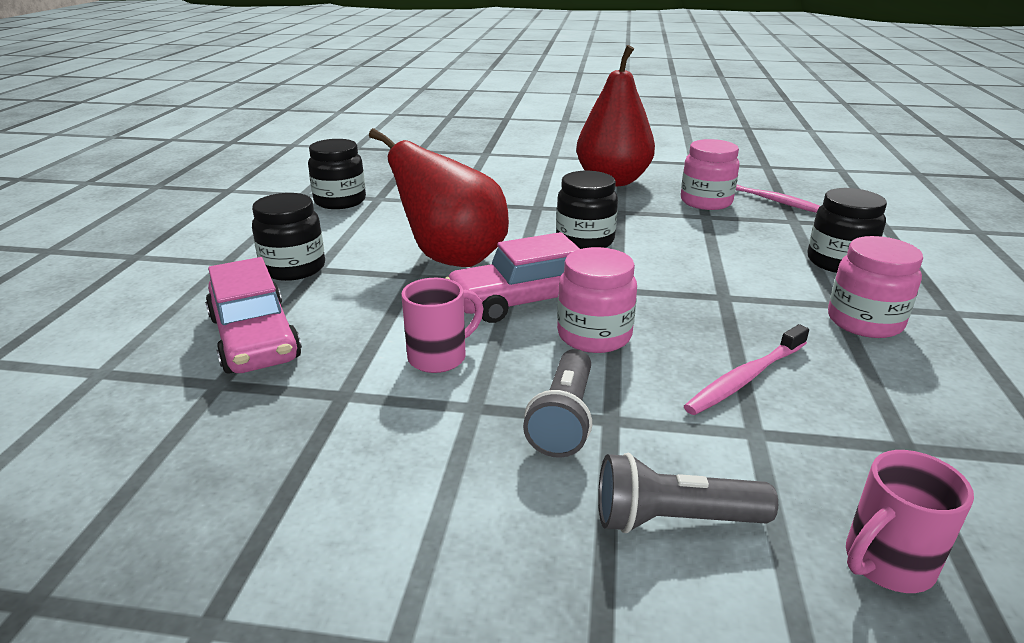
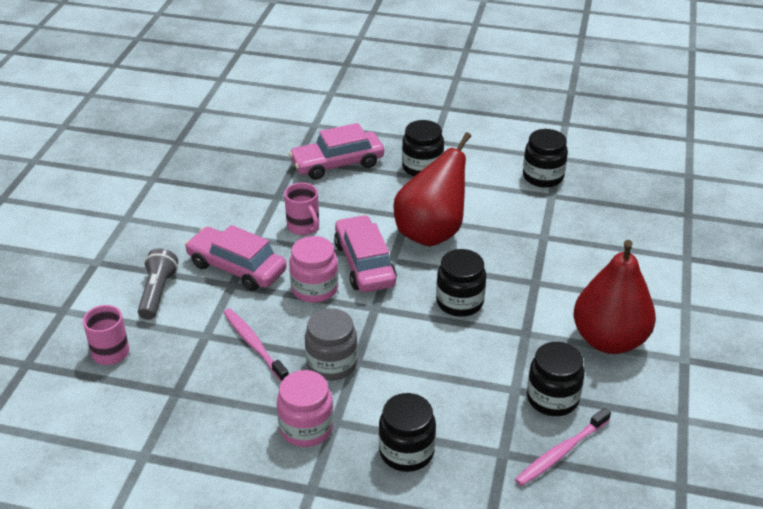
camera: 95 degrees right, 10 degrees up
grey flashlight [523,349,592,458] -> pink car [185,225,287,291]
pink jar [681,139,740,210] -> black jar [527,342,584,416]
none -> grey jar [305,308,358,381]

